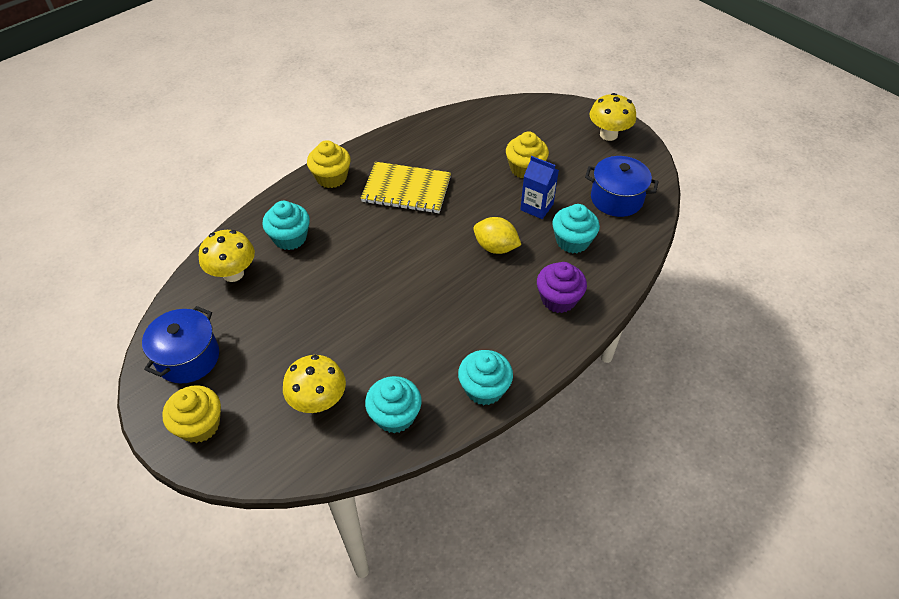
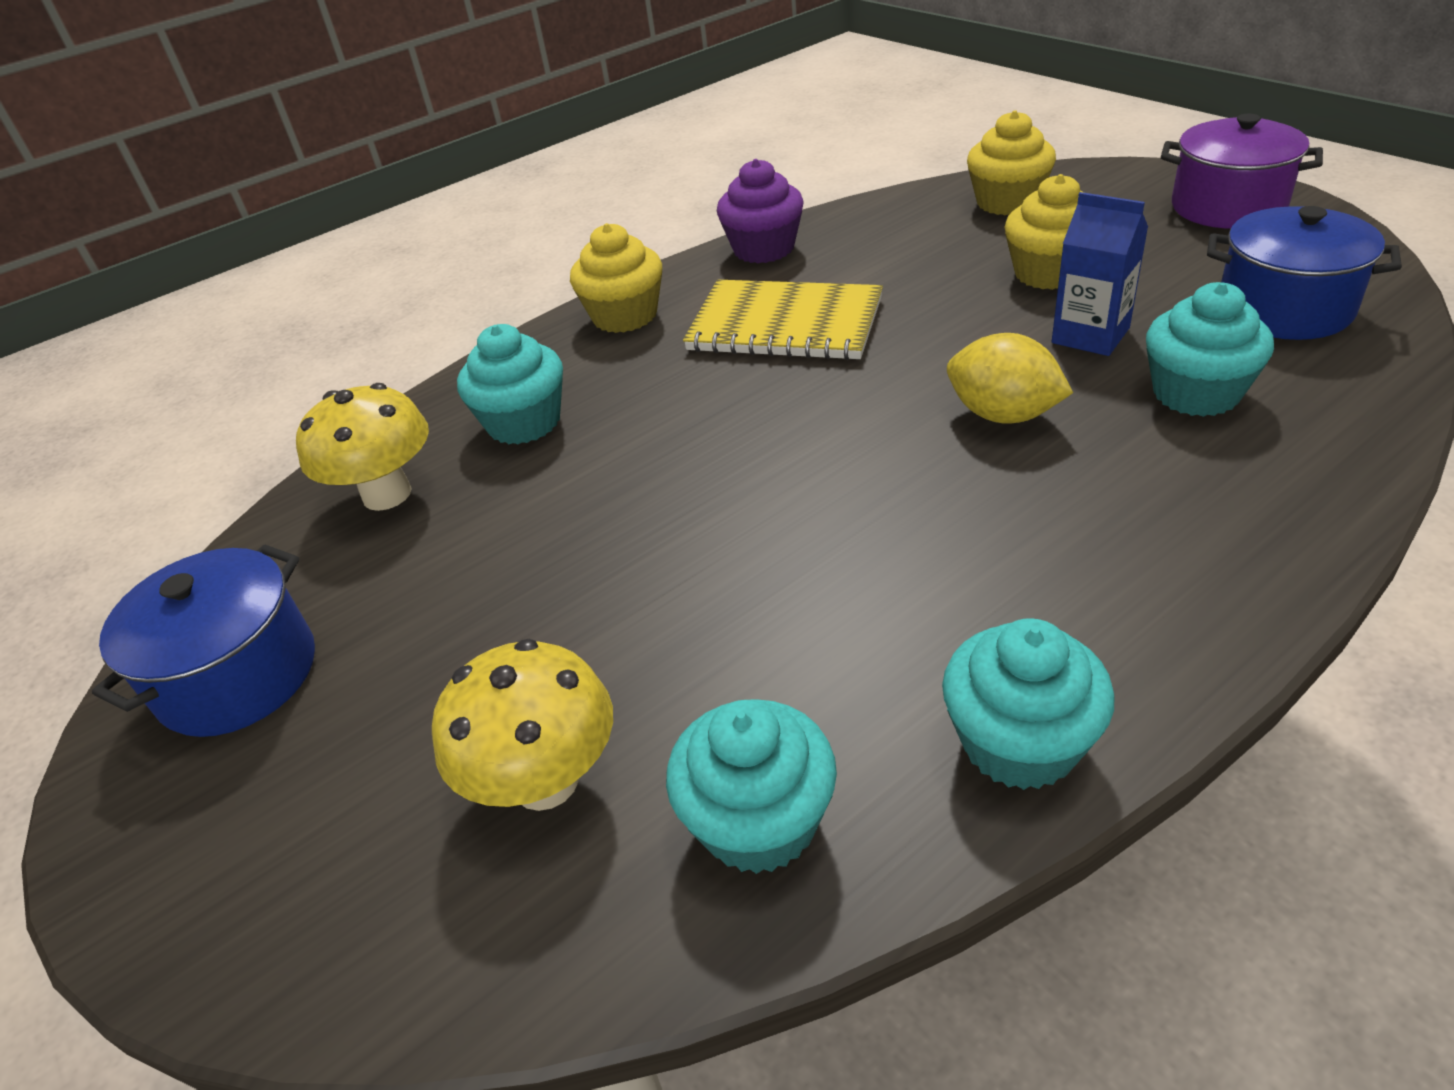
camera: 10 degrees right, 10 degrees down
yellow cupcake [162,385,221,443] -> yellow cupcake moved to [967,110,1056,215]
purple cupcake [537,262,587,313] -> purple cupcake moved to [717,159,804,263]
yellow mushroom [589,93,636,141] -> purple pot [1161,114,1323,229]

